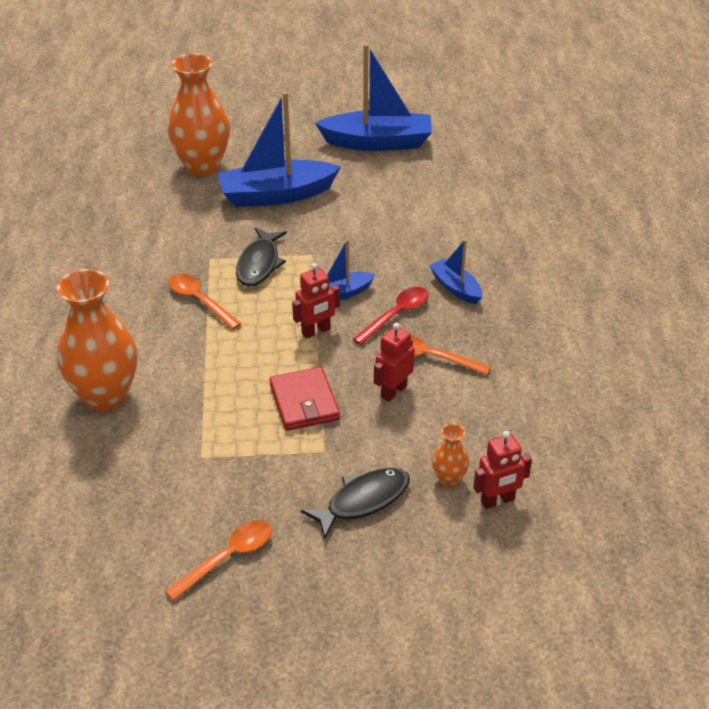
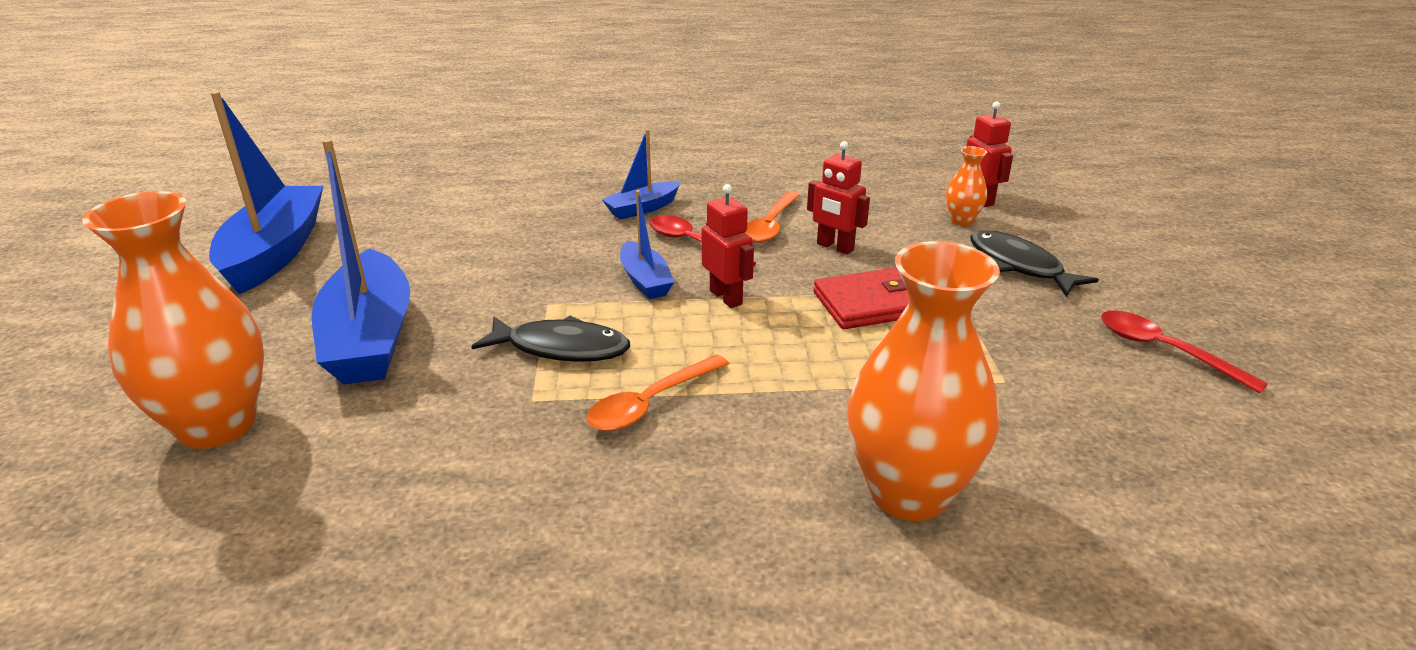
camera: 90 degrees left, 10 degrees down
orange spoon [165,520,272,601] -> red spoon [1101,310,1268,394]

